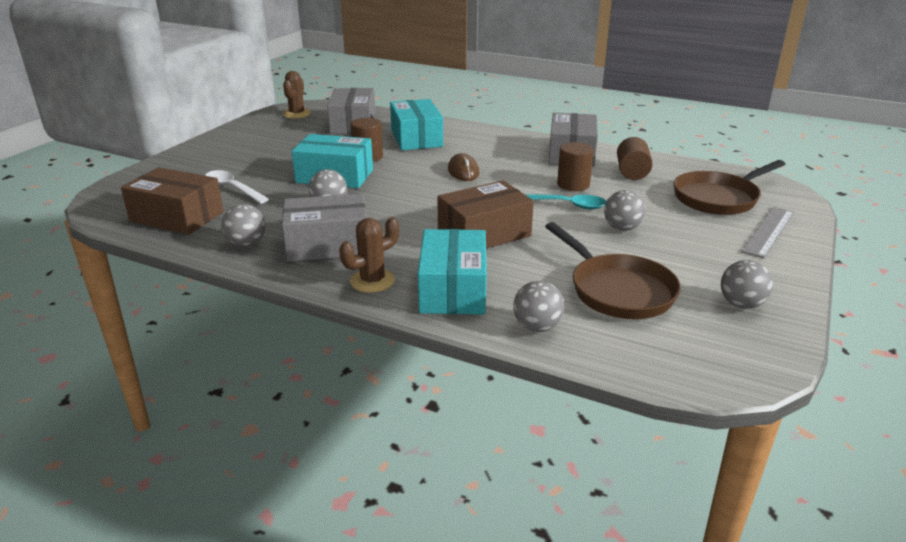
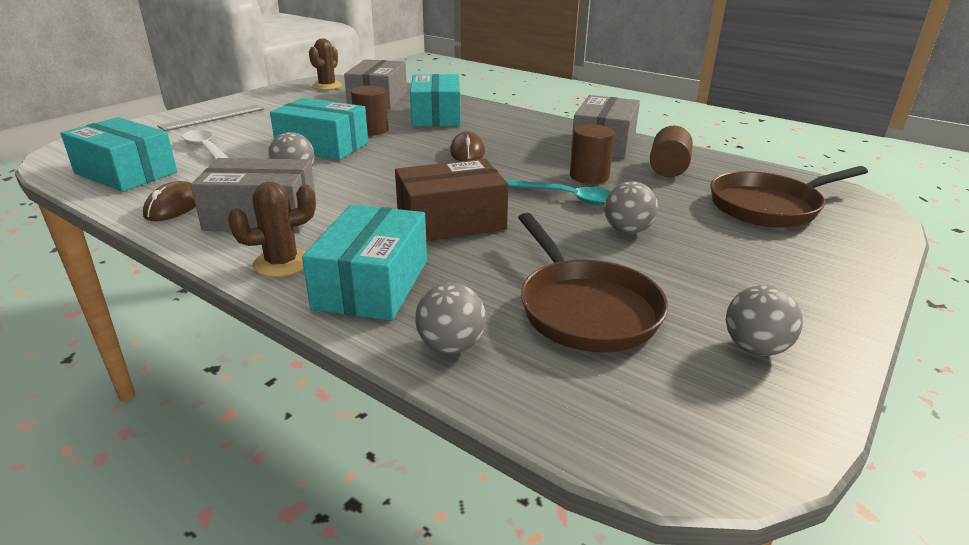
camera: 10 degrees right, 0 degrees up
brown box [121,167,224,235] -> turquoise box [61,117,177,192]
grey ball [222,204,265,246] -> brown mouse [143,181,196,221]
grey ruler [741,207,794,258] -> grey ruler moved to [157,105,264,131]

